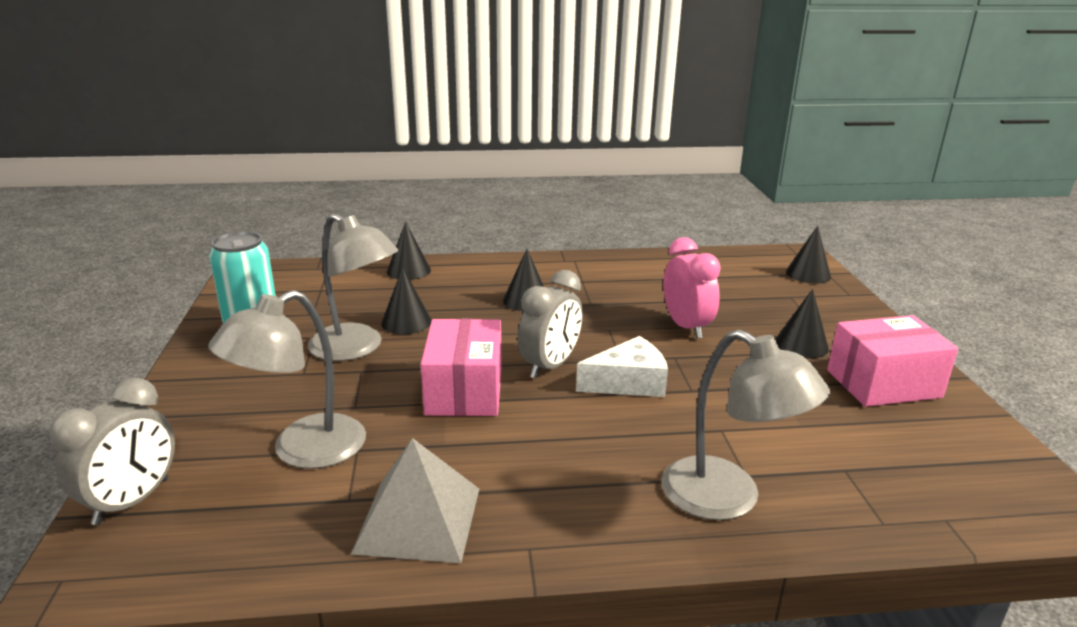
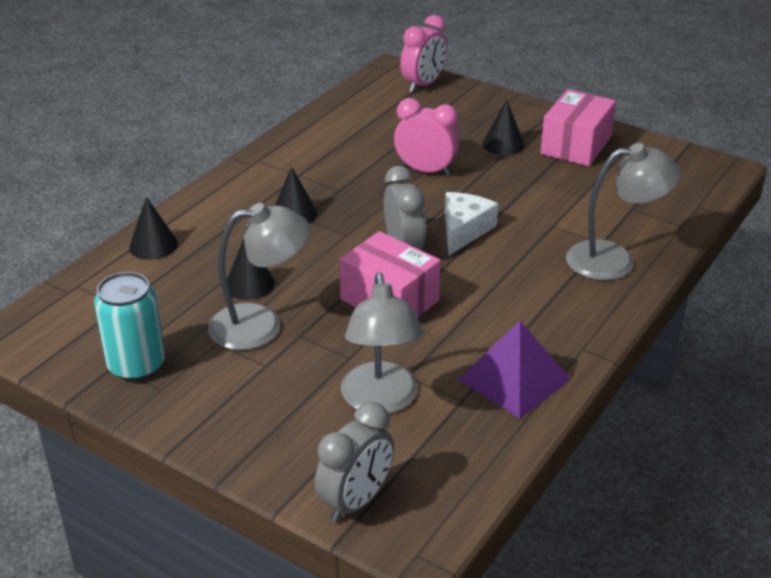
camera: 50 degrees left, 10 degrees up
grey clock [49,378,175,525] -> grey clock turned 60 degrees clockwise [315,402,394,522]
grey pyramid [351,438,479,563] -> purple pyramid [458,321,571,419]
black cone [786,226,831,284] -> pink clock [400,15,447,92]

